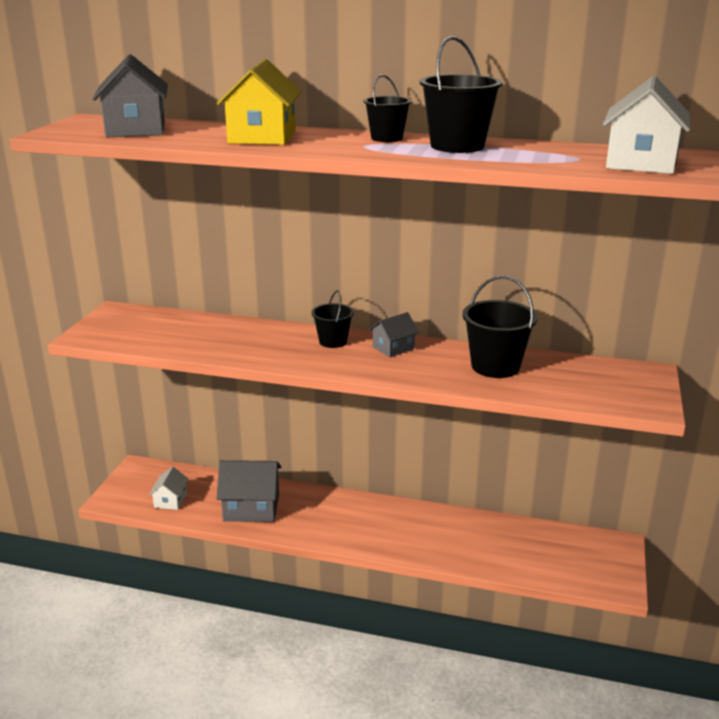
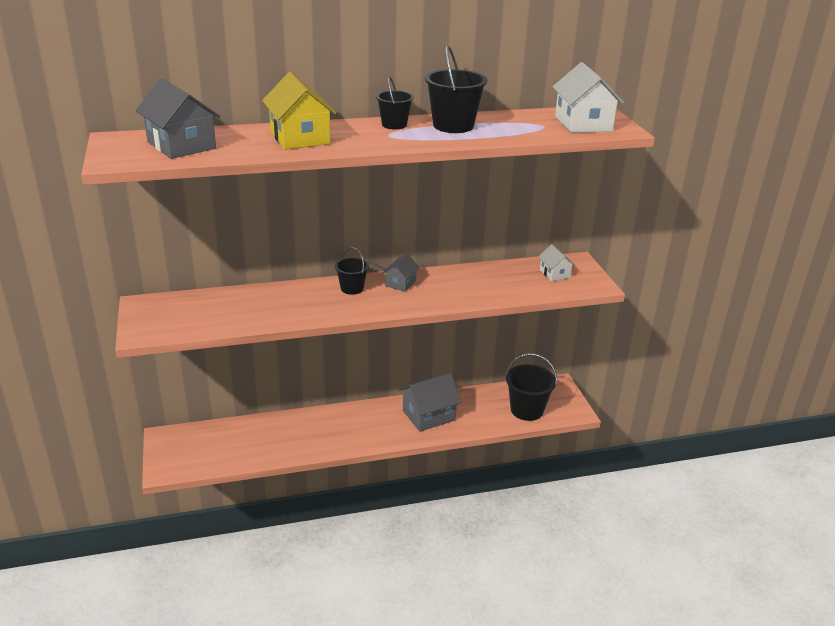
camera: 30 degrees left, 5 degrees up
white house [149,467,189,510] -> white house moved to [538,244,575,281]
grey house [217,460,281,522] -> grey house moved to [399,373,461,432]
black bucket [463,275,538,378] -> black bucket moved to [506,353,557,421]

